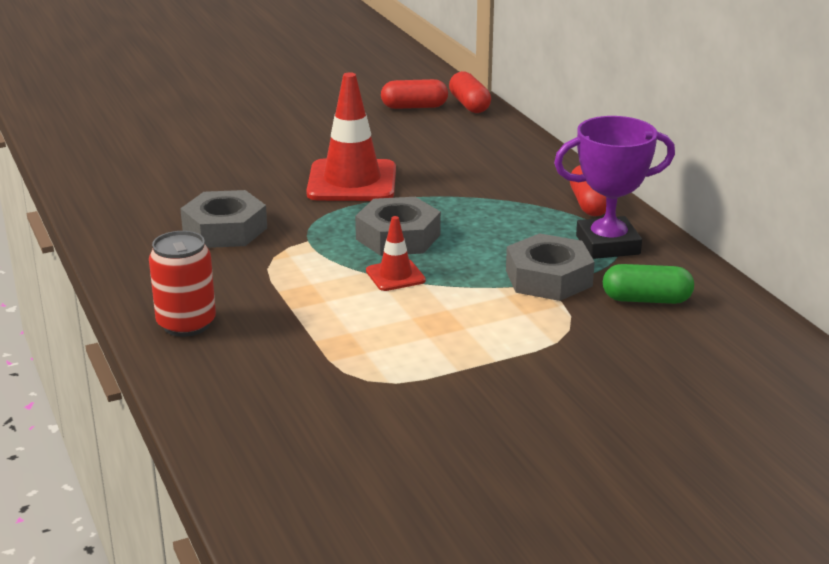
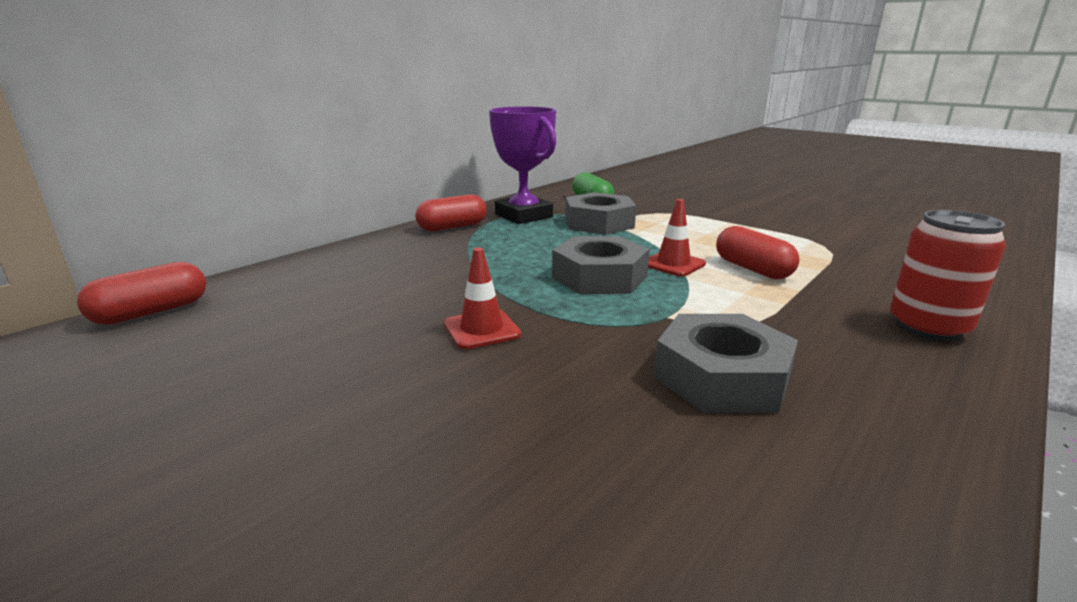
camera: 115 degrees left, 5 degrees down
red traffic cone [306,72,396,201] -> red traffic cone [444,248,521,349], size x0.50
red capsule [381,79,448,109] -> red capsule moved to [716,226,799,279]

